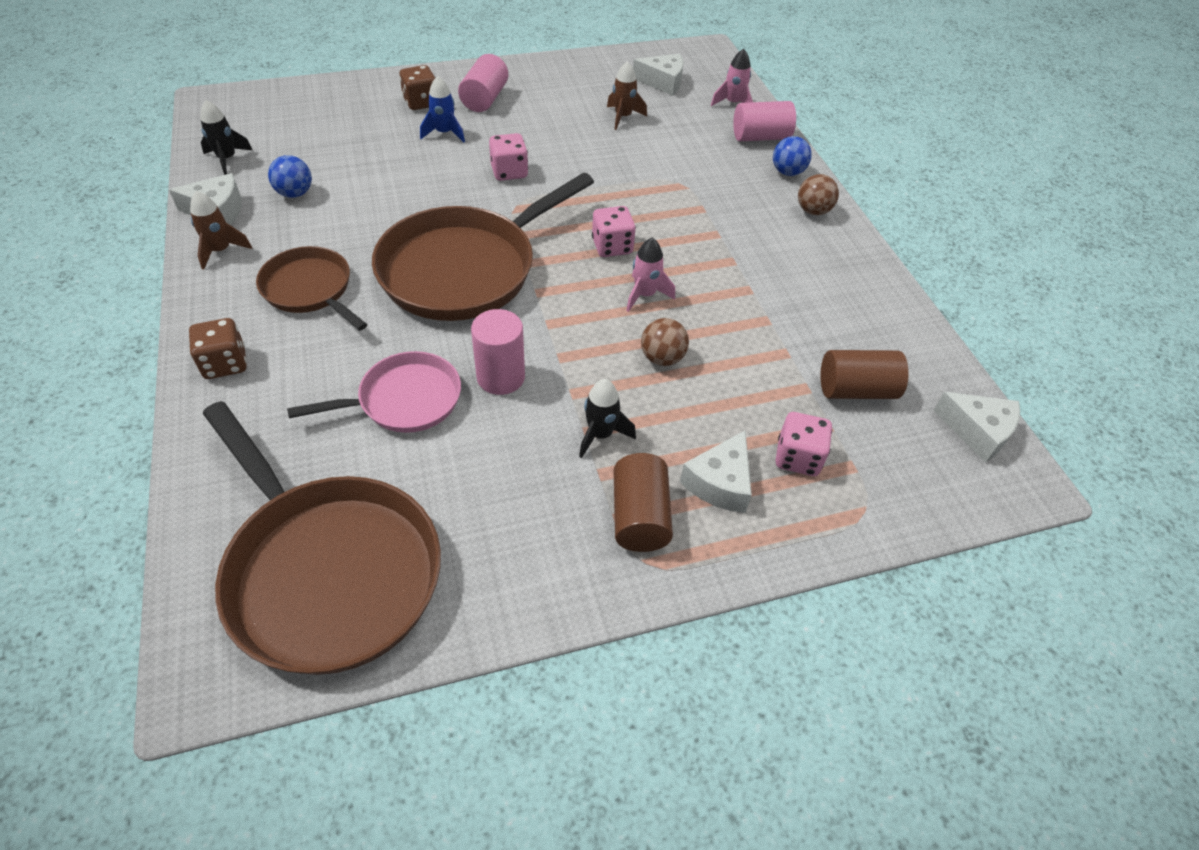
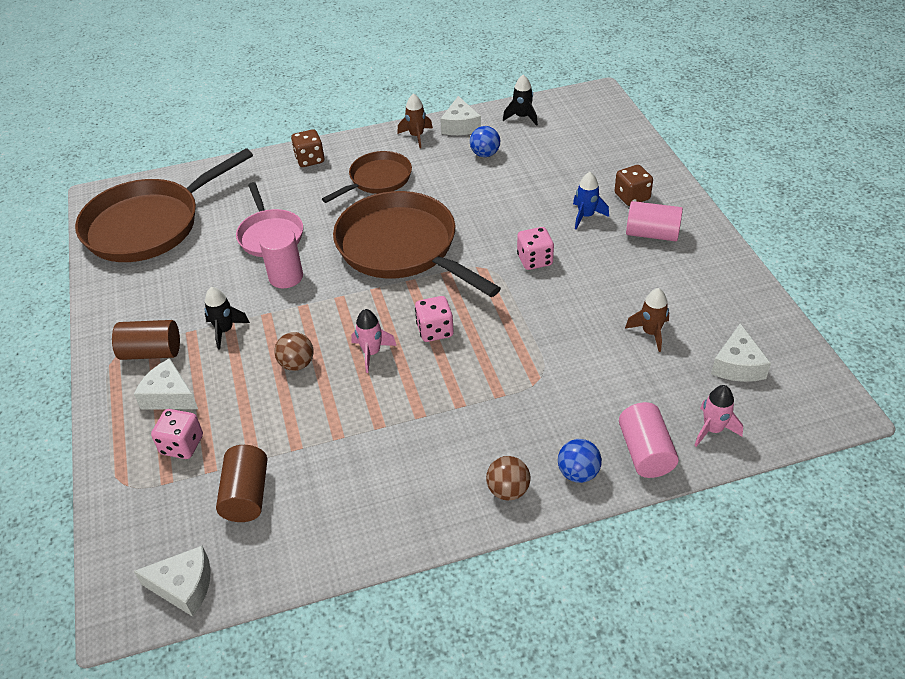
camera: 95 degrees right, 5 degrees down
white cheese [933,392,1020,463] -> white cheese turned 120 degrees counterclockwise [134,545,211,617]

